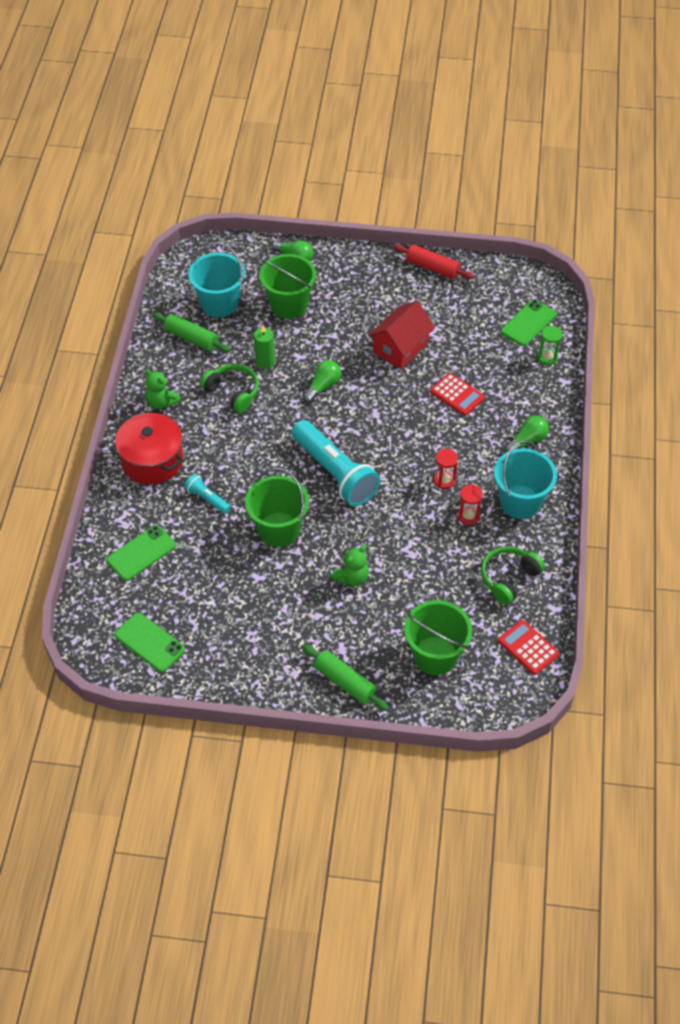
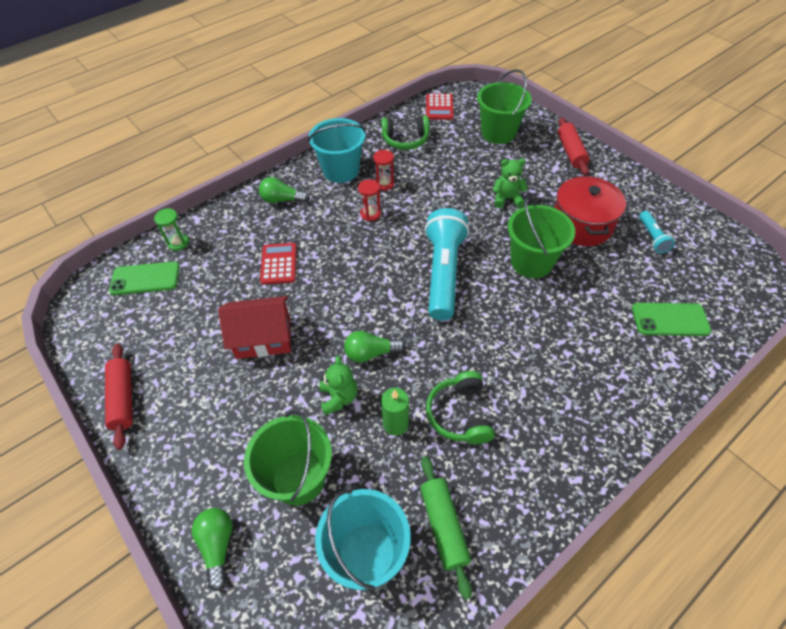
camera: 135 degrees left, 0 degrees up
red pot [115,413,183,485] -> red pot moved to [554,176,626,246]
green phone [115,613,185,672] -> none
green teddy bear [145,369,181,409] -> green teddy bear moved to [319,356,357,415]
turquoise flashlight [184,474,231,514] -> turquoise flashlight moved to [639,211,675,253]
green rolling pin [302,644,389,711] -> red rolling pin [558,117,590,175]

